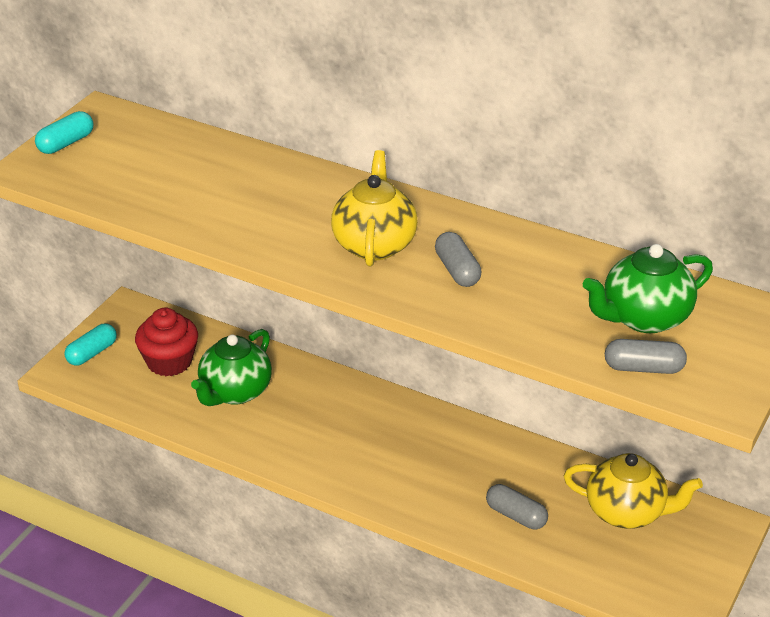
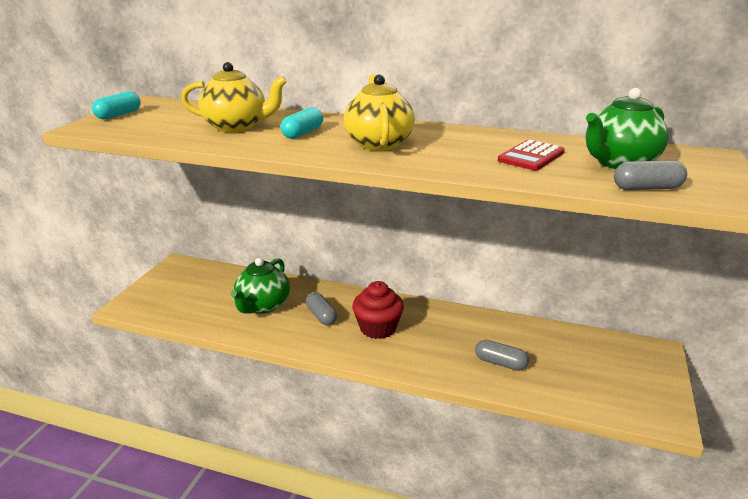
camera: 10 degrees left, 10 degrees down
turquoise capsule [65,324,117,366] -> turquoise capsule moved to [280,107,323,139]
red cupcake [135,308,198,376] -> red cupcake moved to [352,281,404,339]
grey capsule [435,232,482,287] -> grey capsule moved to [306,292,337,326]
yellow teapot [564,453,703,529] -> yellow teapot moved to [181,62,287,132]
none -> red calculator [498,140,565,171]

